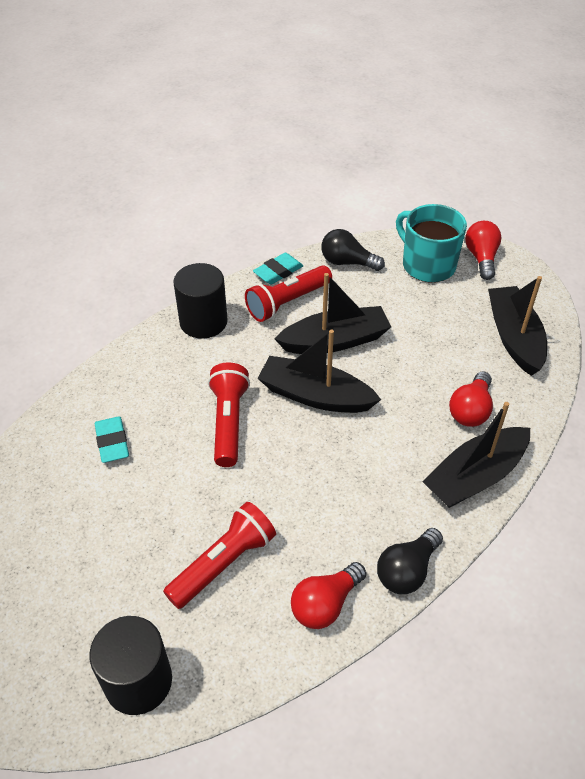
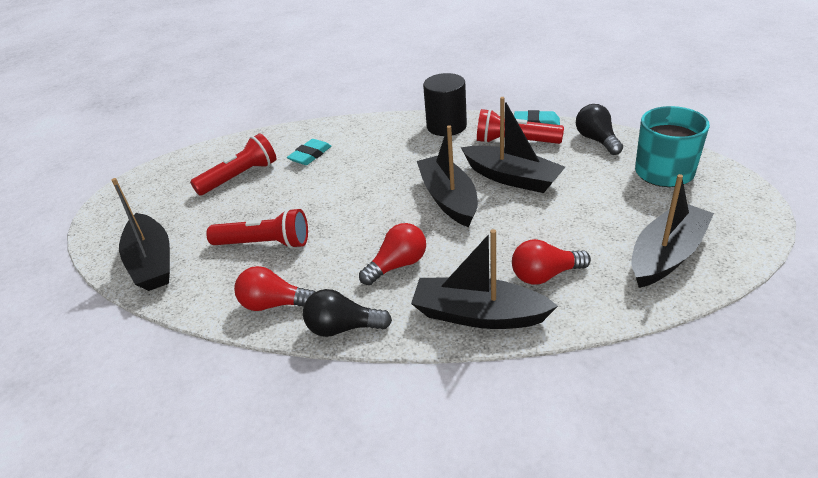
camera: 55 degrees right, 10 degrees down
black cylinder [89,616,172,715] -> black boat [111,178,170,291]
red flashlight [208,362,250,467] -> red flashlight moved to [190,133,276,196]
red light bulb [465,221,502,280] -> red light bulb moved to [359,223,426,285]

